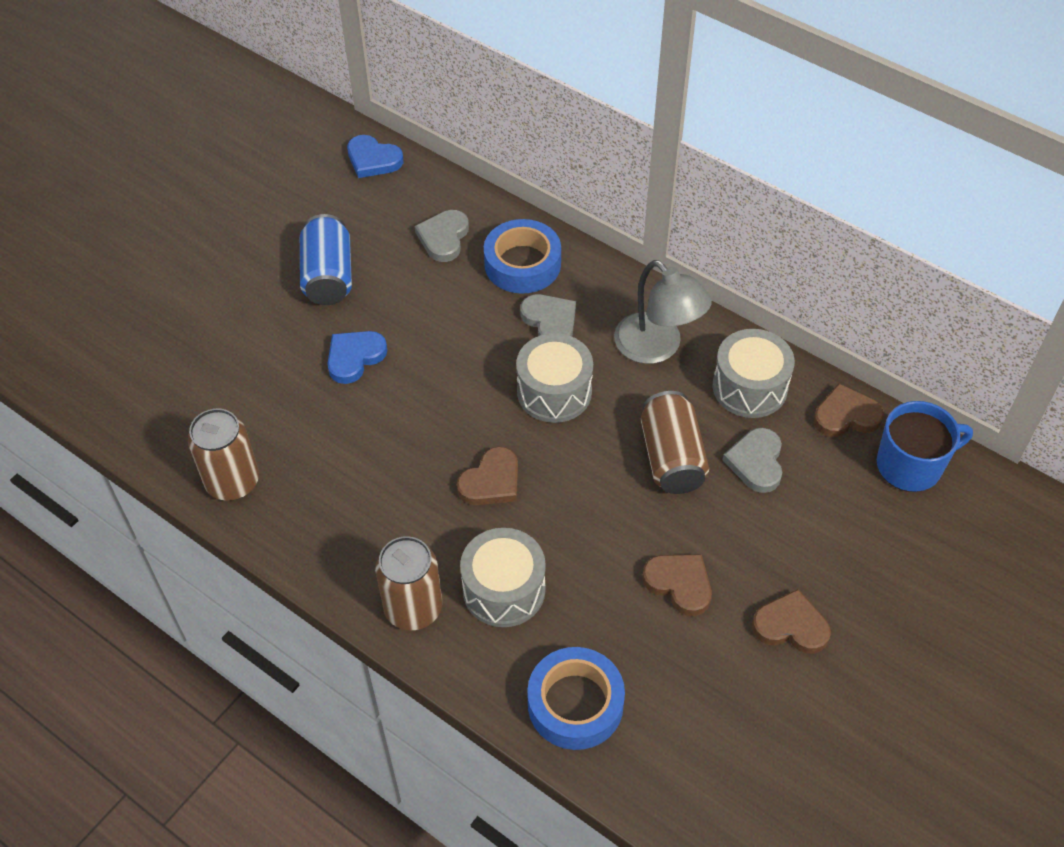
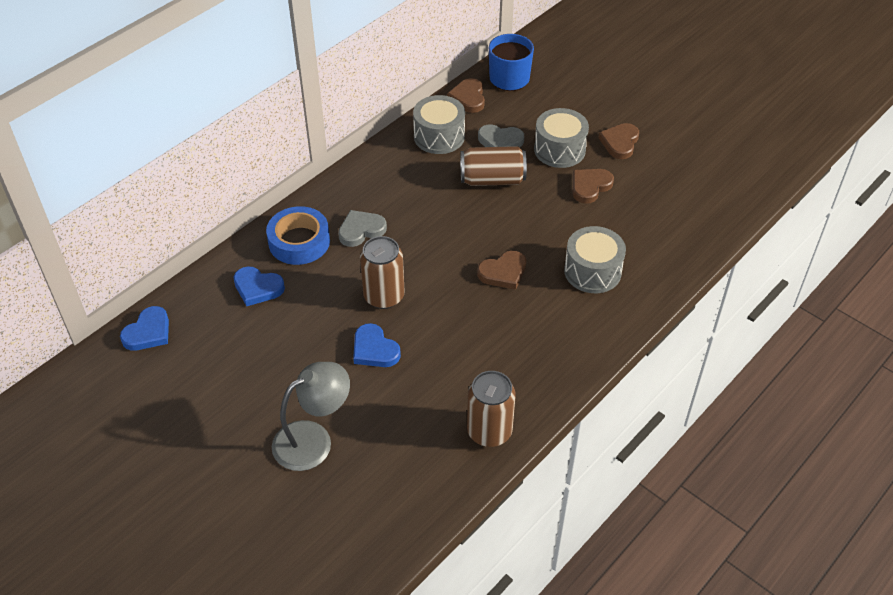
camera: 85 degrees left, 5 degrees down
blue can [300,214,352,305] -> none
brown can [375,536,442,630] -> brown can moved to [360,236,405,309]
grey heart [415,210,469,262] -> blue heart [233,266,285,306]
brown heart [457,447,518,505] -> brown heart turned 105 degrees clockwise [477,251,526,290]
grey drum [516,333,593,423] -> grey drum moved to [534,108,589,168]
blue tape [527,647,625,750] -> none
grey lamp [614,260,712,364] -> grey lamp moved to [272,362,350,471]

